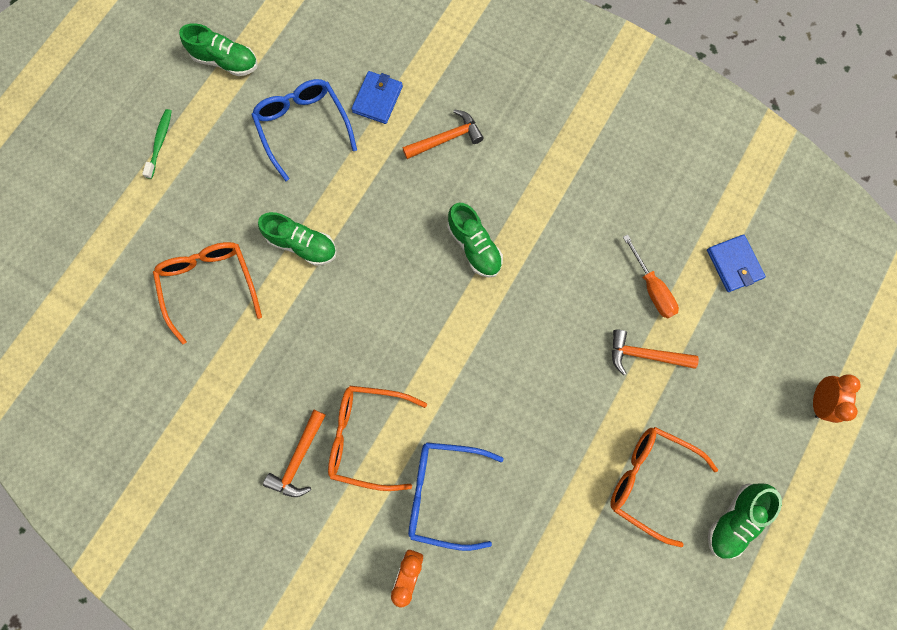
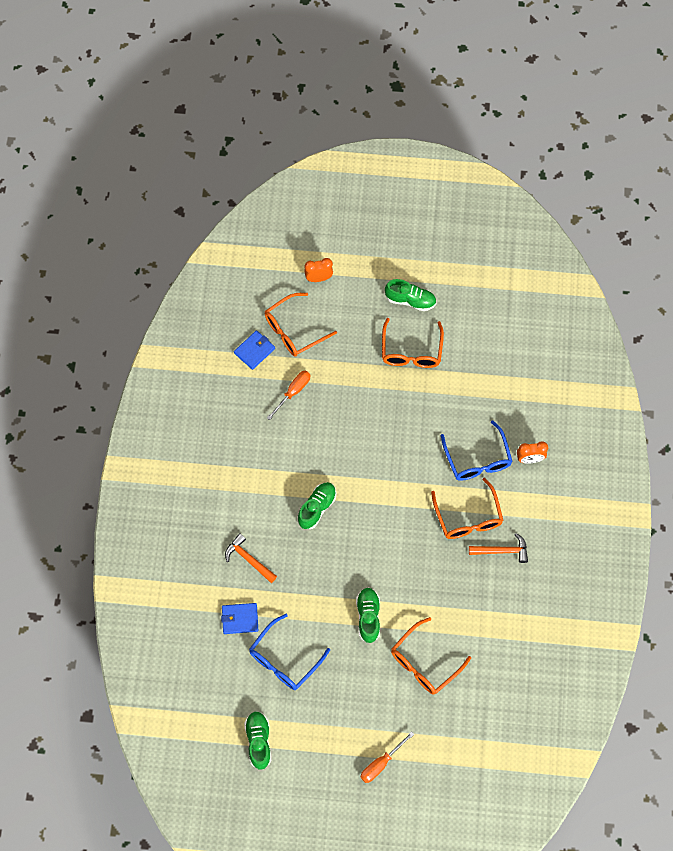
camera: 115 degrees left, 10 degrees down
green toothbrush [142,109,172,179] -> none
orange hammer [612,330,699,375] -> none
none -> orange glasses [265,293,337,356]
none -> orange screwdriver [360,731,414,783]

